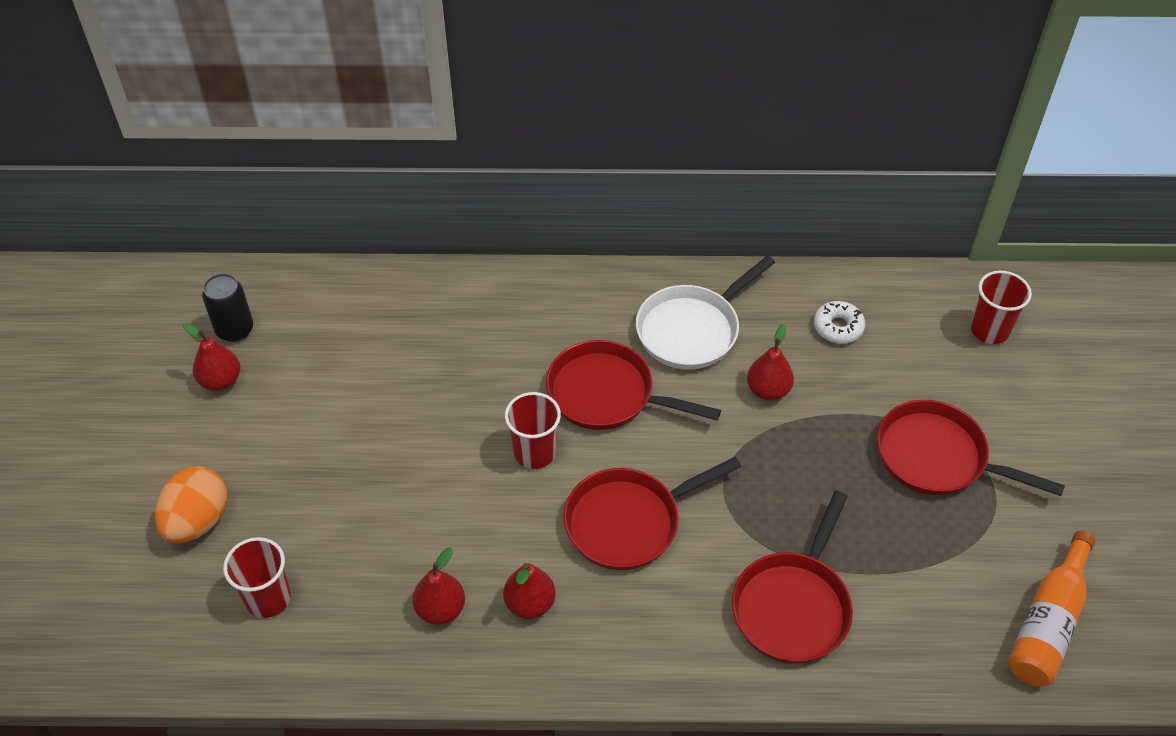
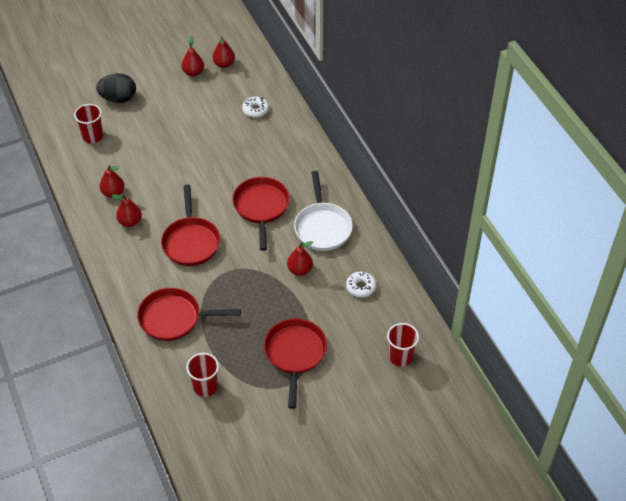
camera: 65 degrees right, 0 degrees up
orange egg [155,467,228,543] -> black egg [96,73,136,103]
black can [202,273,253,342] -> red pear [212,36,235,68]
red cup [505,392,561,469] -> red cup moved to [186,353,219,397]
red pan [564,457,741,570] -> red pan turned 135 degrees counterclockwise [161,185,220,266]
white pan [636,256,775,370] -> white pan turned 120 degrees counterclockwise [294,171,353,251]
orange bottle [1008,531,1095,687] -> none
none -> white donut [242,97,269,118]

